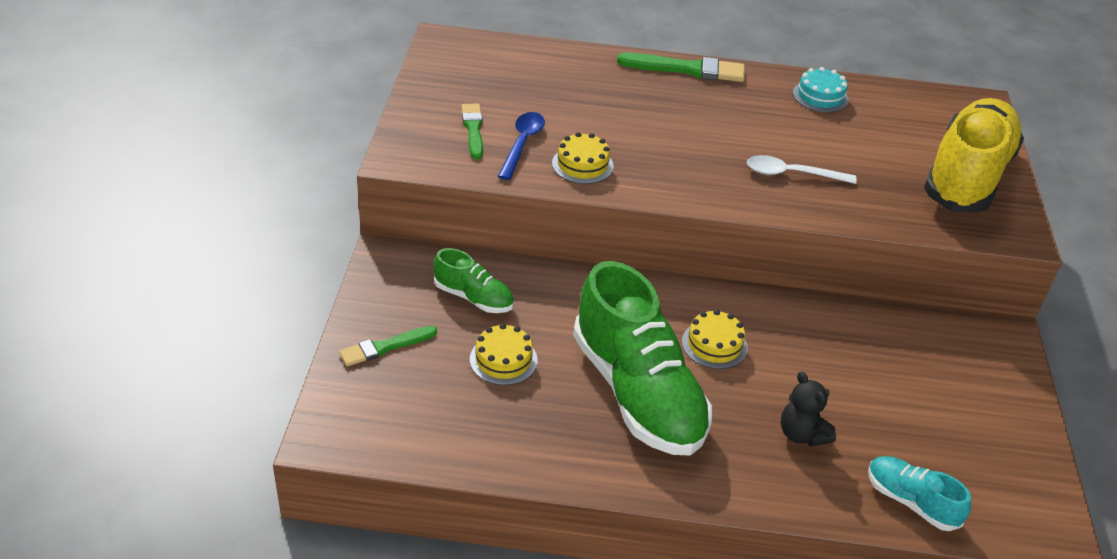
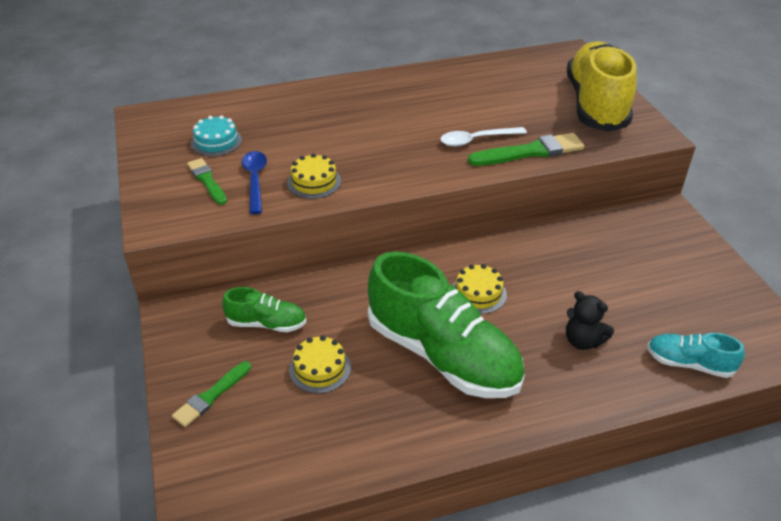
camera: 20 degrees left, 0 degrees up
green brush [617,53,745,82] -> green brush moved to [468,133,584,166]
turquoise cake [793,67,849,113] -> turquoise cake moved to [191,115,242,156]

